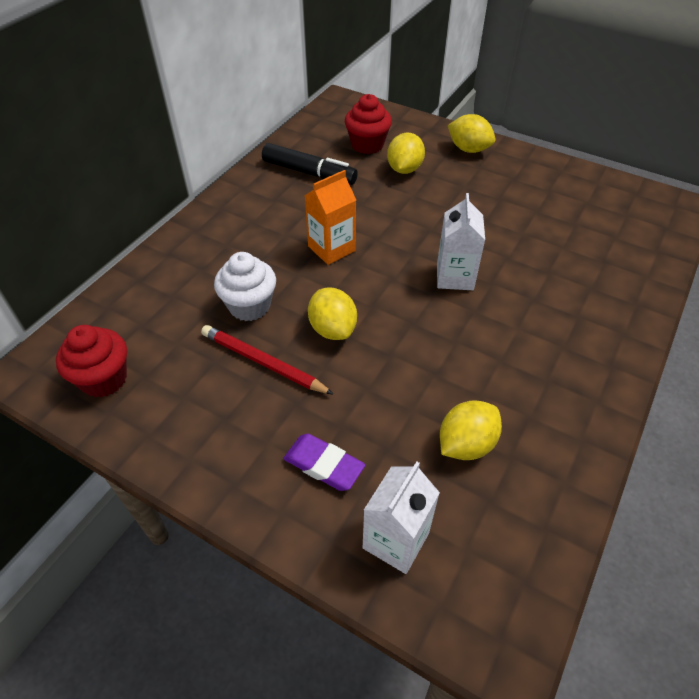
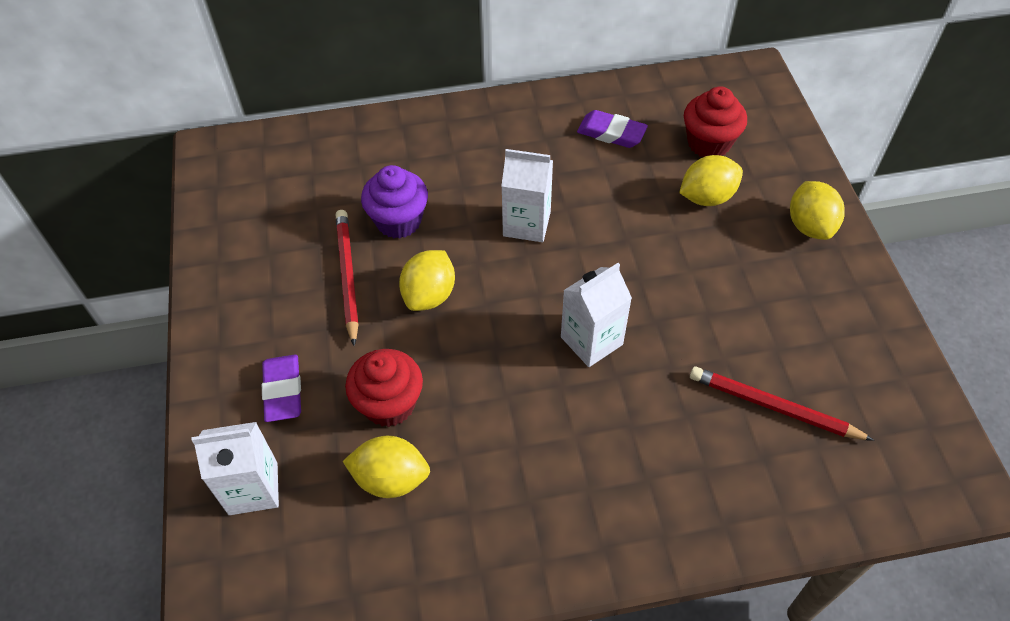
camera: 50 degrees right, 5 degrees up
red cupcake [56,325,127,397] -> red cupcake moved to [345,349,423,427]
white cupcake [214,252,276,321] -> purple cupcake [361,165,428,239]
black marker [262,143,358,185] -> purple eraser [577,110,648,148]
orange carton [304,170,356,265] -> white carton [501,149,553,242]
none -> red pencil [690,367,874,441]

